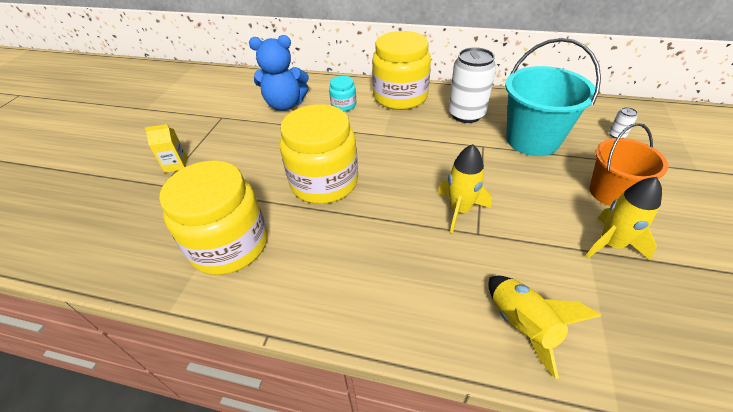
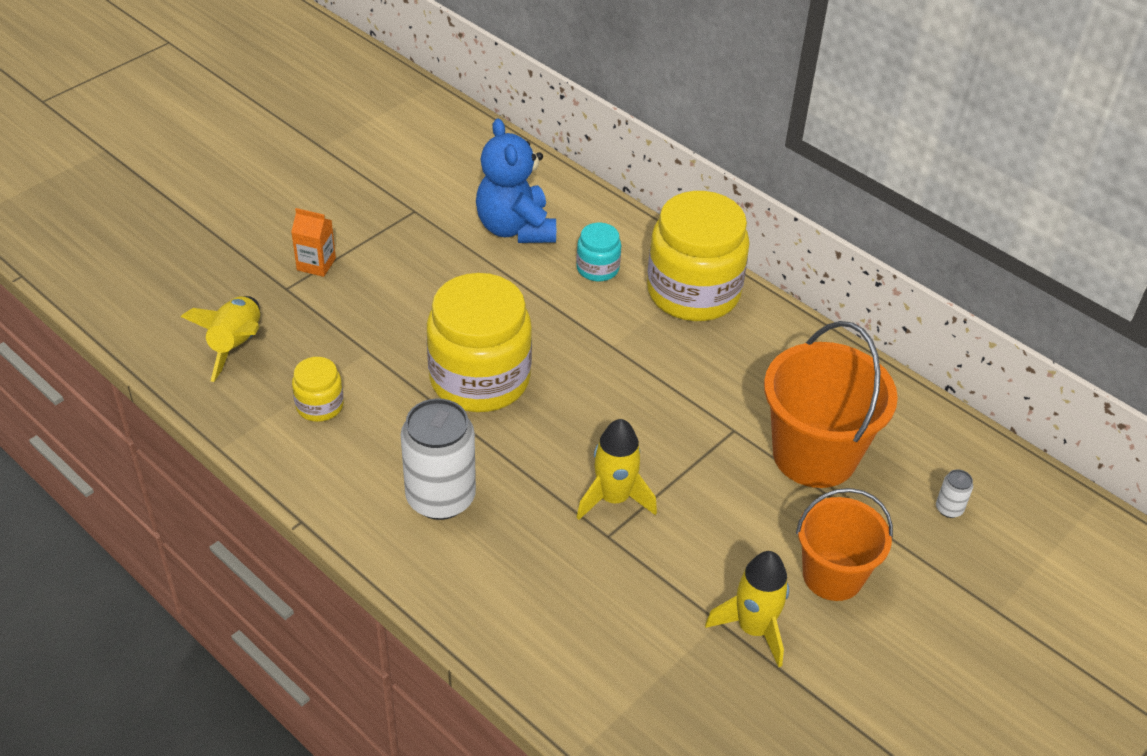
camera: 25 degrees right, 0 degrees up
yellow carton [144,124,187,173] -> orange carton [291,208,336,277]
yellow jar [159,160,267,275] -> yellow jar [292,357,344,422], size x0.46
blue teddy bear [249,35,309,111] -> blue teddy bear turned 45 degrees clockwise [476,118,556,243]
white can [448,47,496,123] -> white can moved to [401,398,476,520]
yellow rocket [488,276,601,379] -> yellow rocket moved to [181,296,260,382]
turquoise bucket [505,38,601,156] -> orange bucket [764,321,898,488]

